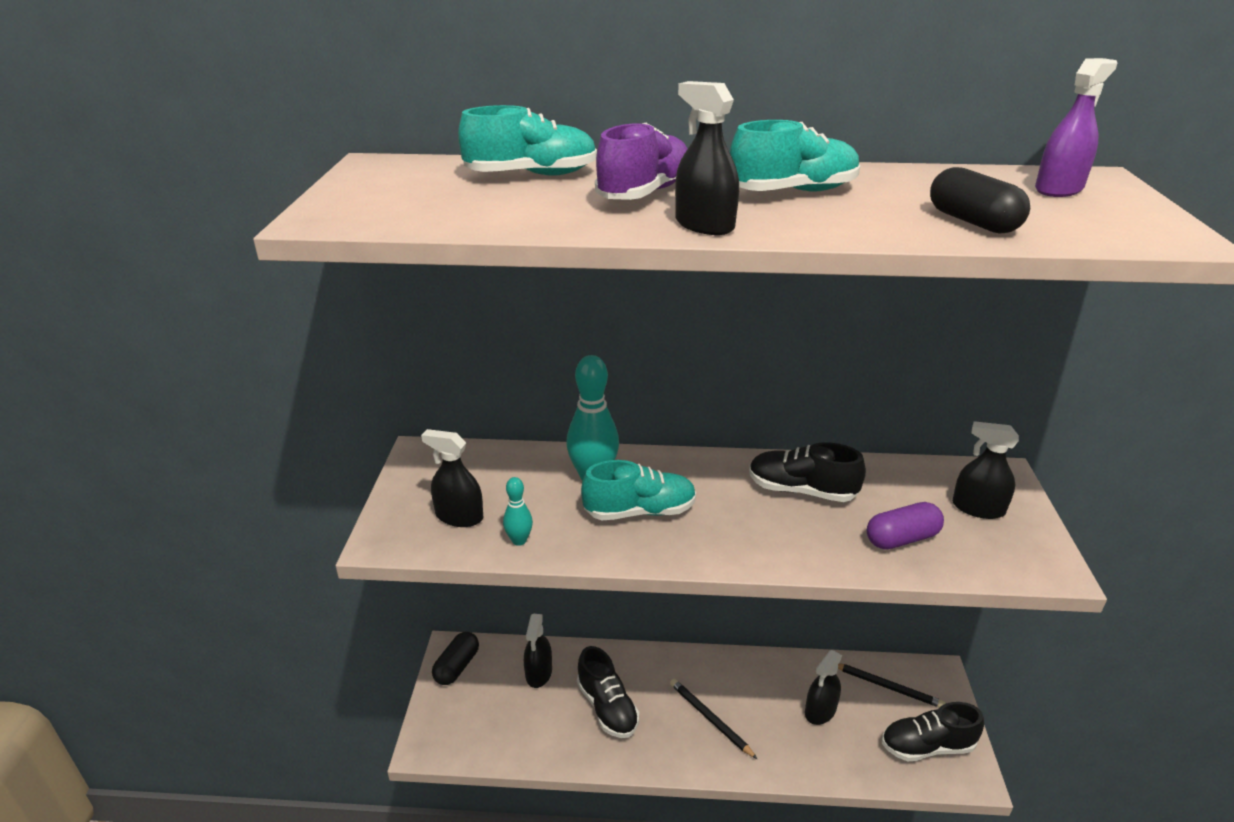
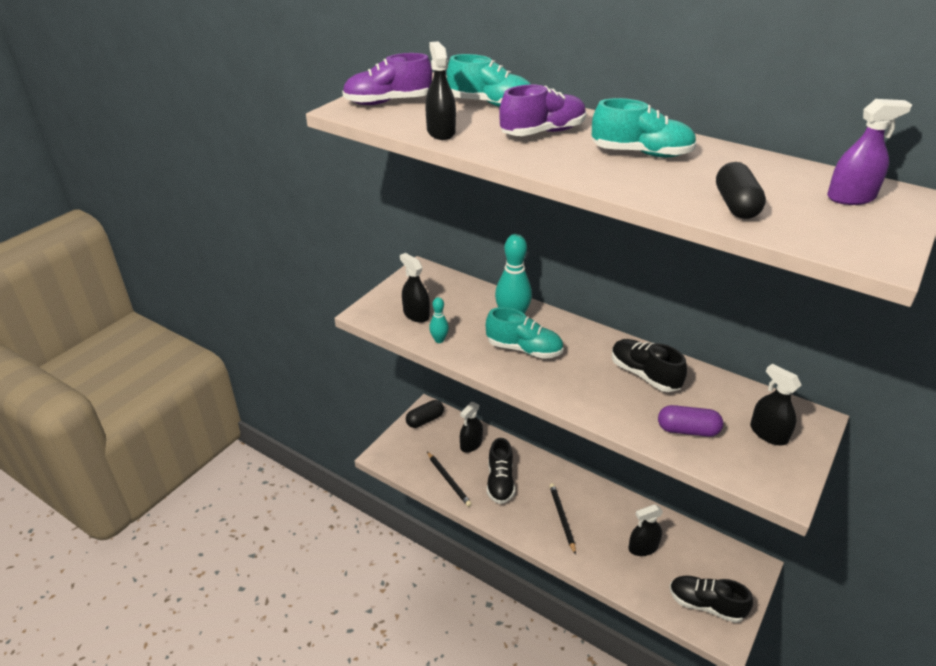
camera: 30 degrees right, 5 degrees up
black spray bottle [675,81,739,235] -> black spray bottle moved to [425,41,456,140]
black pencil [838,663,945,708] -> black pencil moved to [427,452,472,507]
none -> purple shoe [342,53,432,105]

